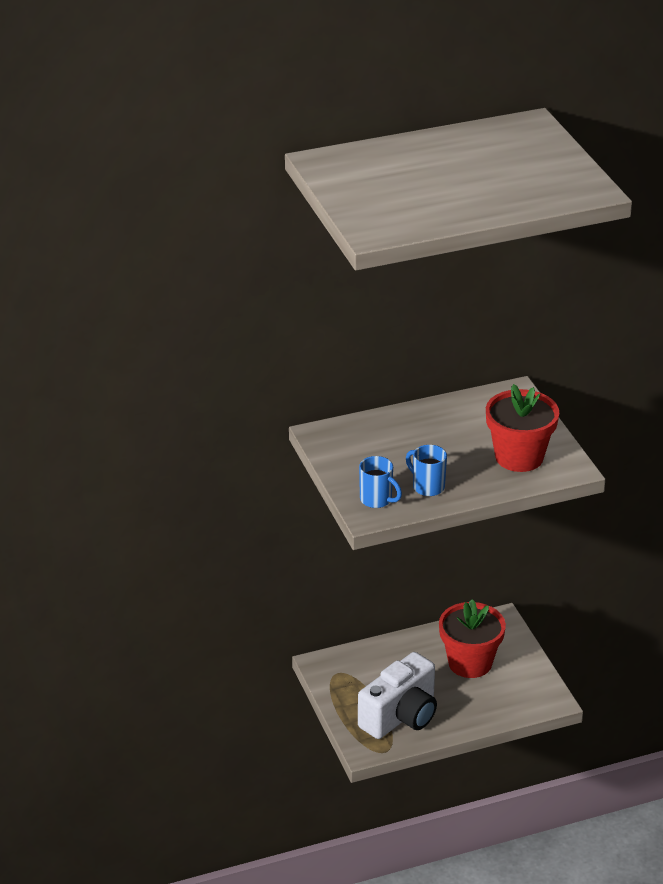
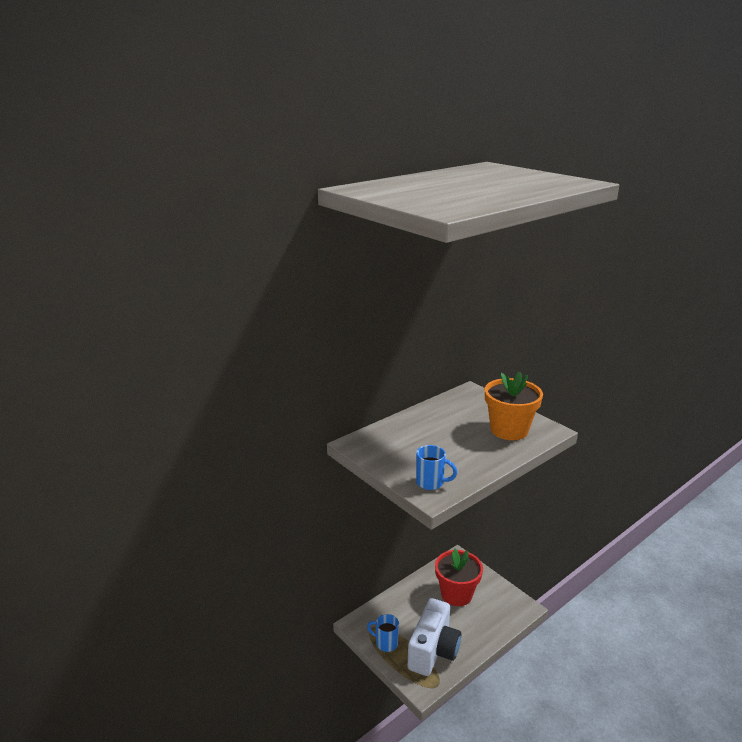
camera: 20 degrees left, 10 degrees down
blue mug [406,445,447,496] -> blue mug moved to [367,614,399,652]
red flower pot [486,384,559,472] -> orange flower pot [485,372,543,440]

